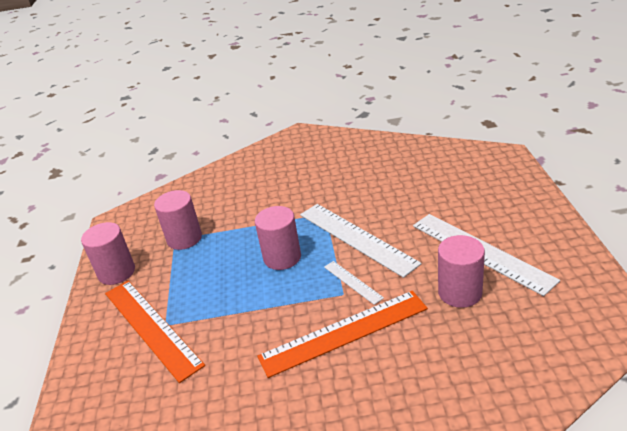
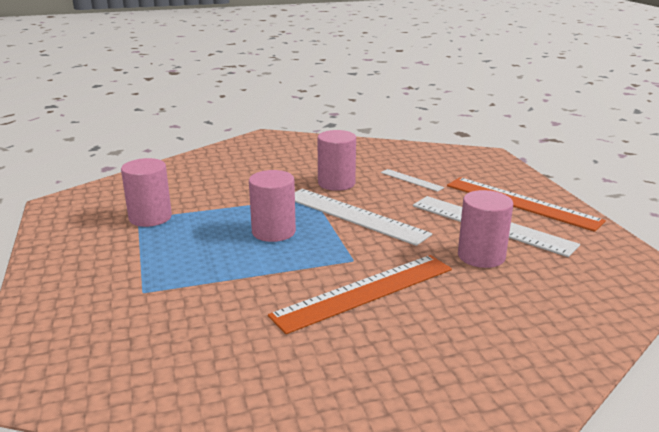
camera: 15 degrees left, 10 degrees down
pink cylinder [81,222,135,285] -> pink cylinder moved to [318,130,356,191]
orange ruler [105,280,205,383] -> orange ruler moved to [447,177,606,232]
white ruler [324,261,384,305] -> white ruler moved to [381,169,444,192]

